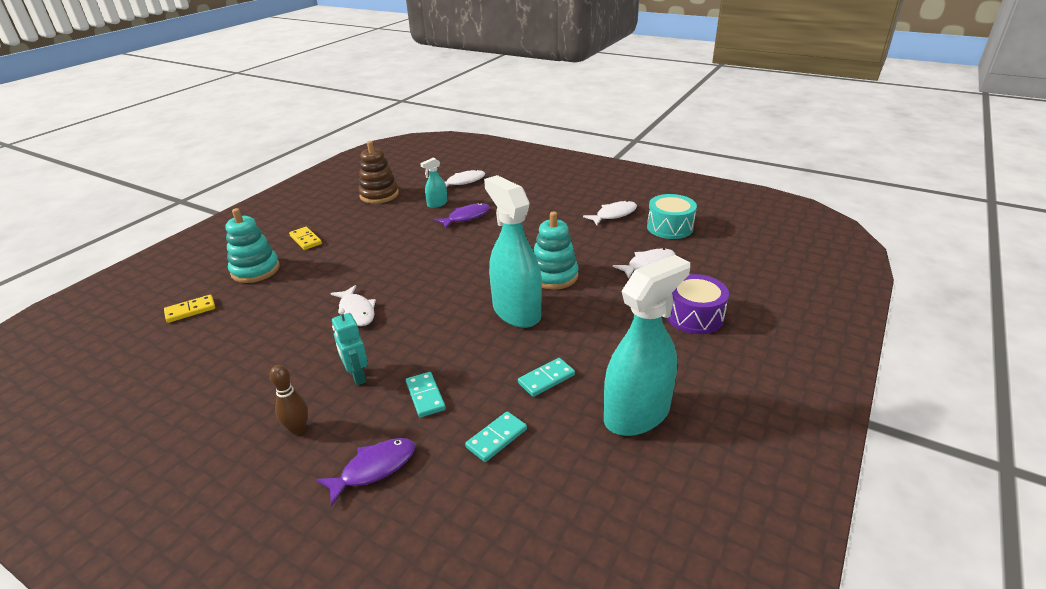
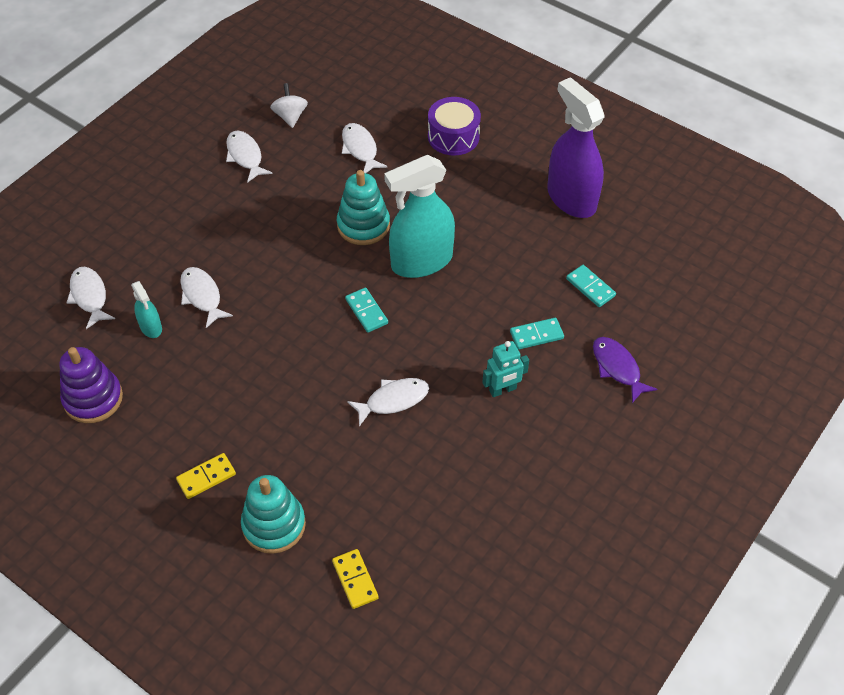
camera: 85 degrees left, 20 degrees up
brown bowling pin [269,365,308,435] -> none
brown stacking toy [358,141,399,204] -> purple stacking toy [59,347,123,423]
purple fish [434,203,490,229] -> white fish [180,267,233,328]
turquoise domino [518,358,575,397] -> turquoise domino moved to [345,287,388,333]
turquoise spray bottle [604,255,690,436] -> purple spray bottle [547,77,605,218]
turquoise drum [647,194,697,239] -> white spinning top [270,83,308,128]

